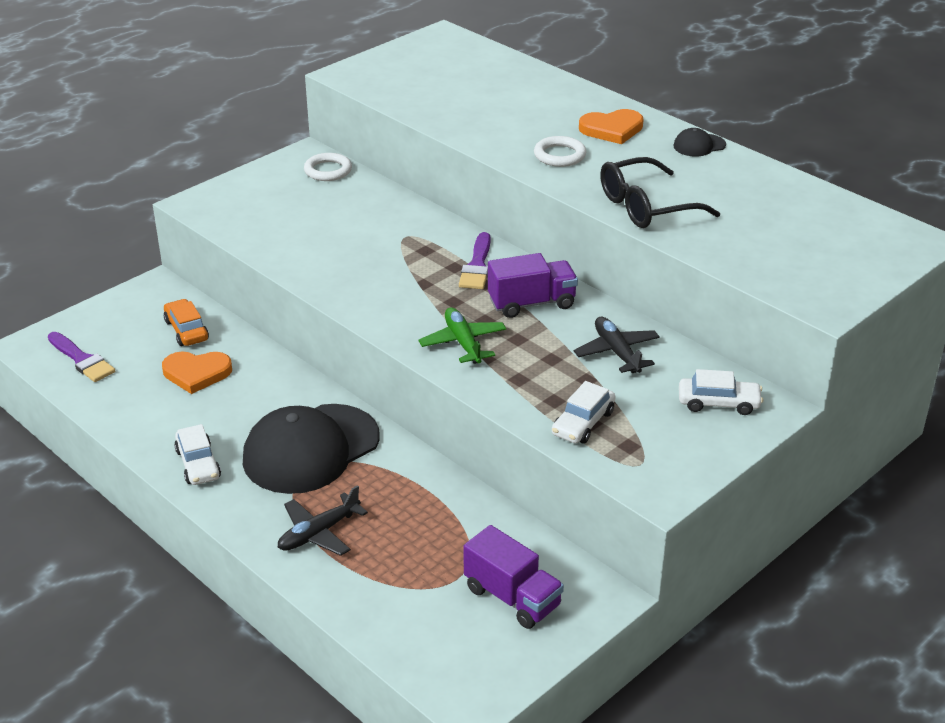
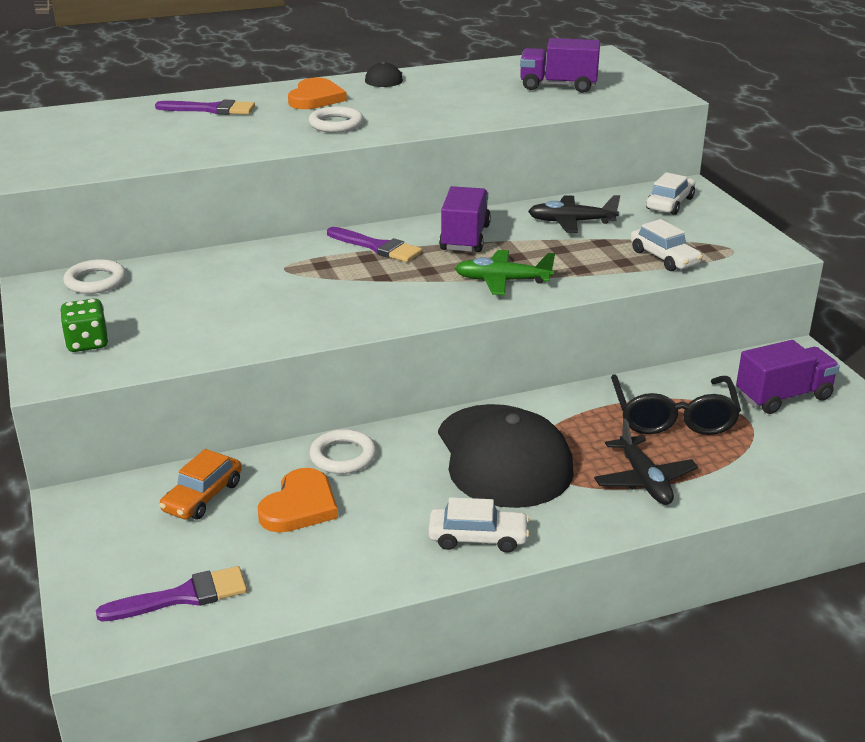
camera: 65 degrees left, 5 degrees down
orange car [164,299,209,346] -> orange car turned 60 degrees counterclockwise [159,449,242,520]
black glasses [600,157,720,228] -> black glasses moved to [611,375,741,435]
none -> green dice [60,299,109,352]
none -> purple brush [155,99,255,115]
none -> white ring [309,429,376,474]
none -> purple truck [520,38,600,93]

